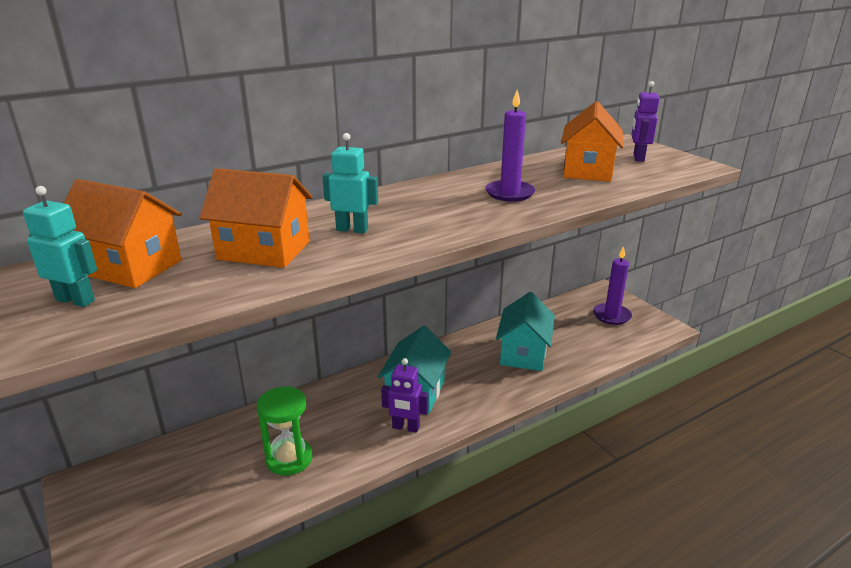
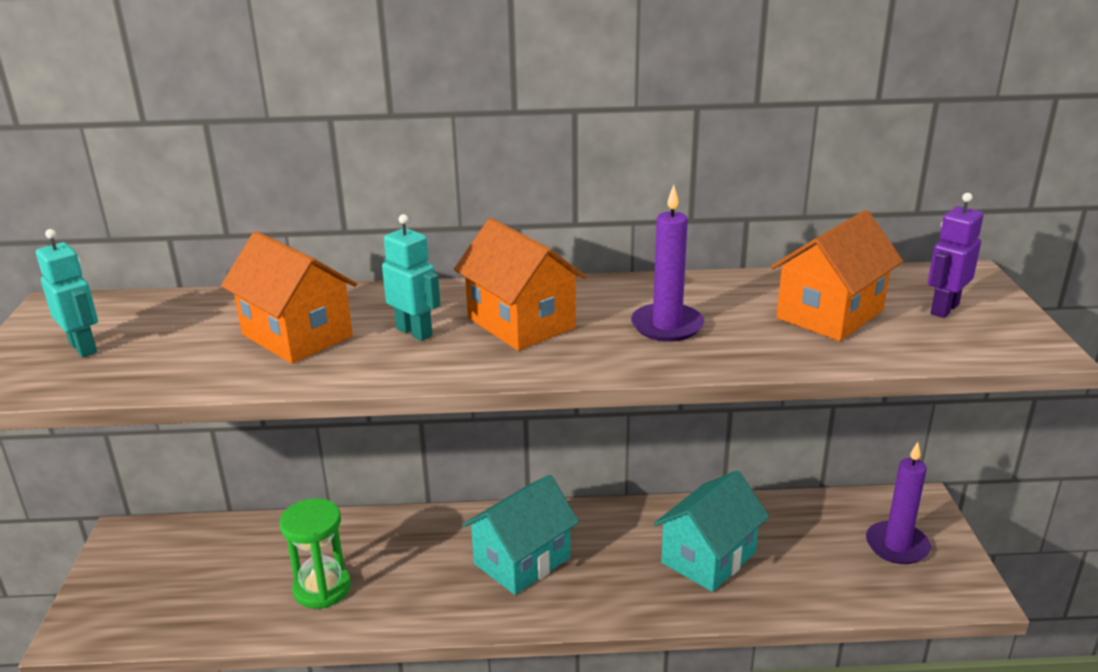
camera: 30 degrees right, 0 degrees up
orange house [64,179,182,288] -> orange house moved to [454,218,586,351]
purple robot [381,358,428,433] -> none

